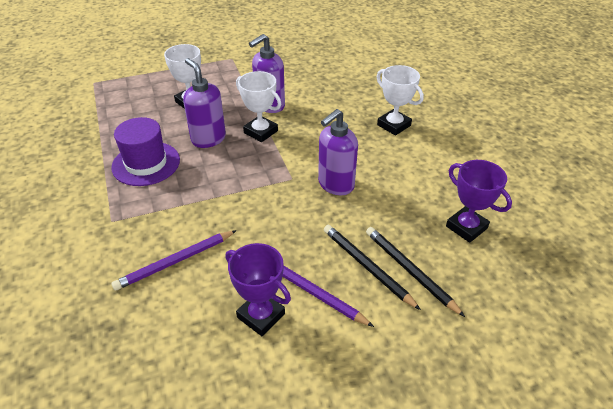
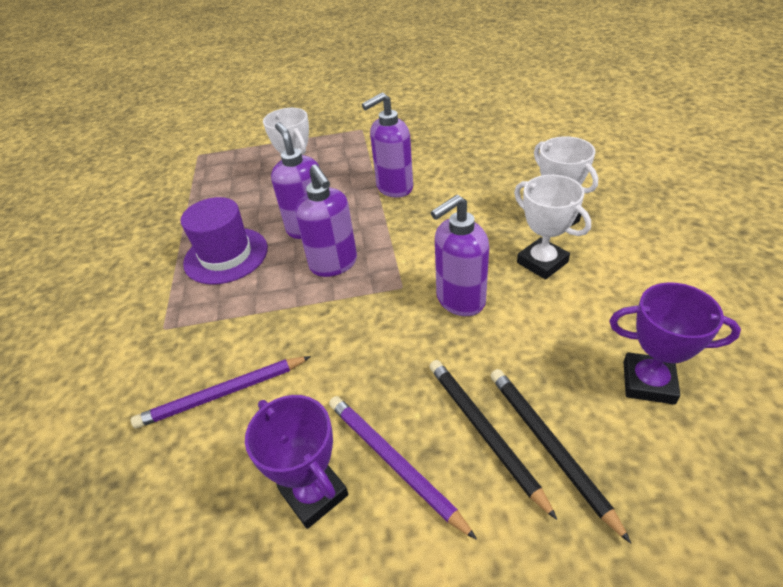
camera: 15 degrees right, 0 degrees up
white trophy [236,71,281,142] -> white trophy moved to [514,175,591,280]
purple trophy [446,160,512,243] -> purple trophy turned 45 degrees counterclockwise [609,282,741,405]
none -> purple soap dispenser [295,164,357,277]

